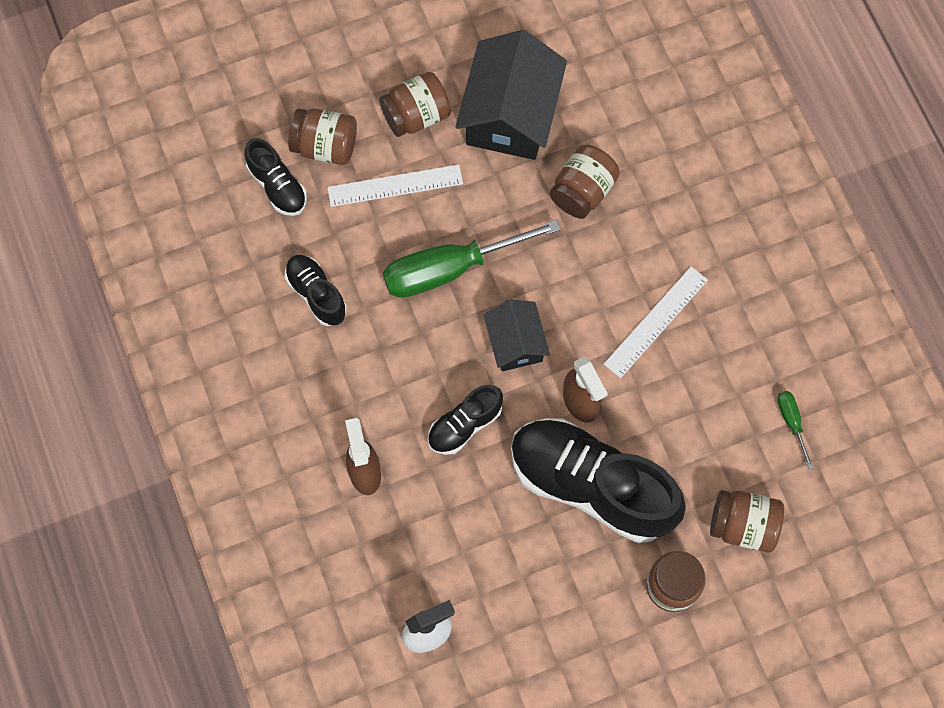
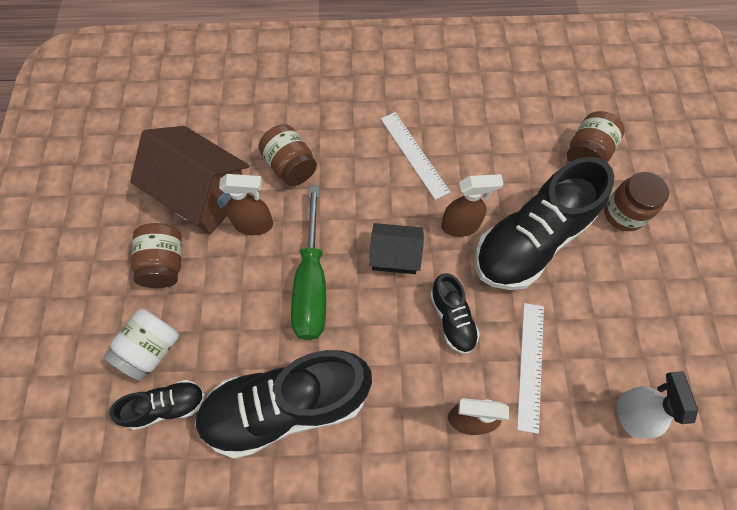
camera: 70 degrees left, 5 degrees down
black shoe [285,255,347,326] -> black shoe [195,350,372,459], size x2.06
brown jar [288,108,357,165] -> white jar [104,308,179,381]
white ruler [327,164,463,207] -> white ruler moved to [517,303,544,434]
black house [456,30,567,160] -> brown house [130,126,249,234]
green screwdriver [777,391,813,469] -> none
none -> brown spray bottle [219,174,273,235]

